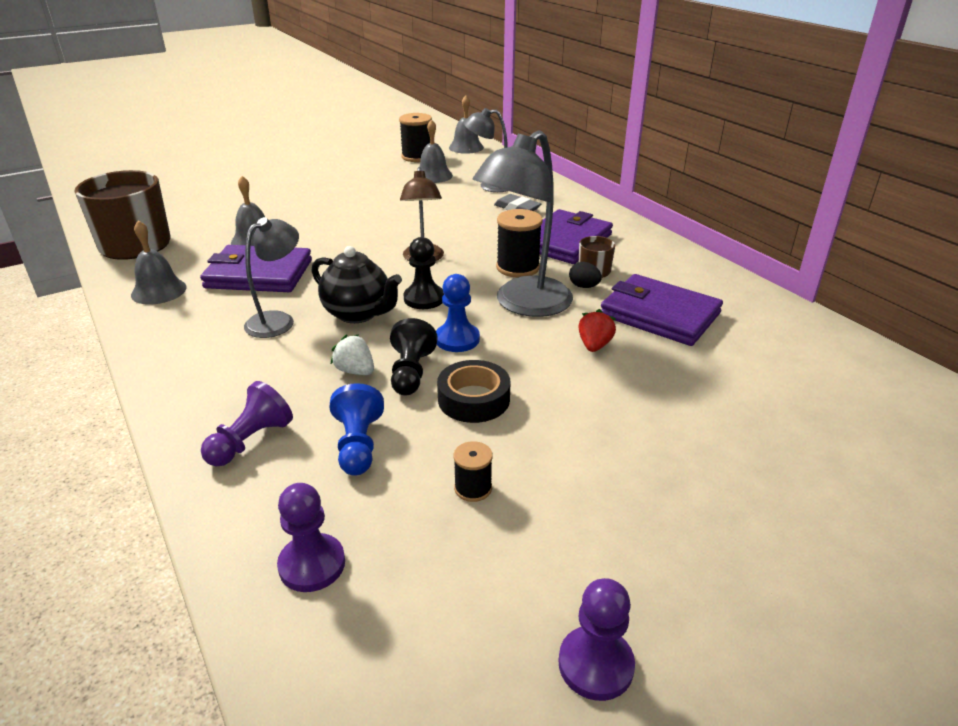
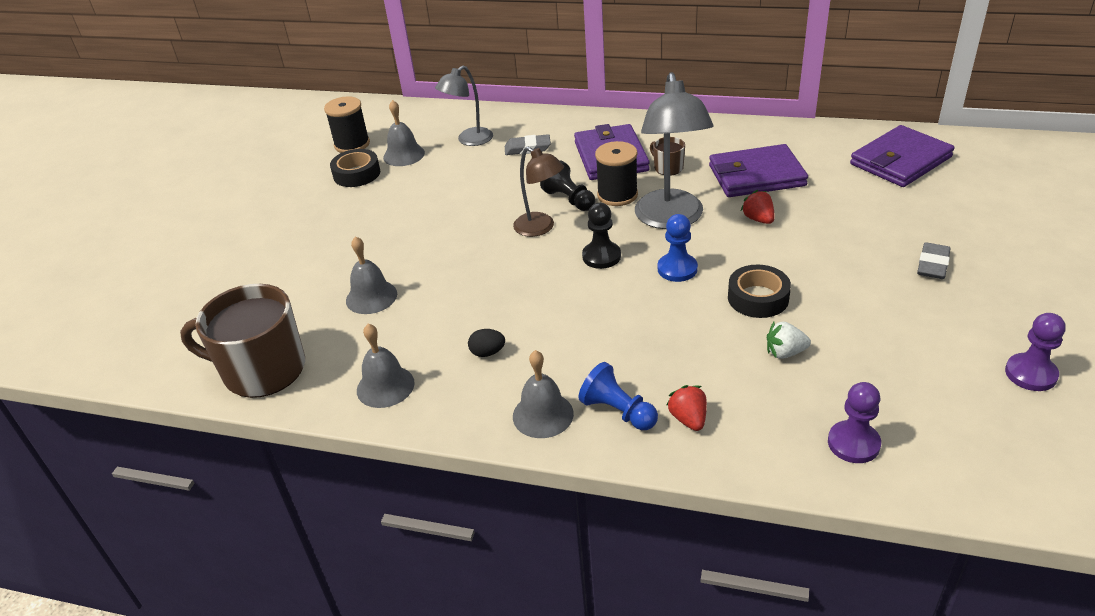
camera: 40 degrees left, 5 degrees up
purple wallet [200,245,312,292] -> purple wallet moved to [850,125,954,187]
purple pawn [201,381,293,466] -> red strawberry [666,385,707,431]
grey lamp [244,217,299,338] -> none
black teapot [311,246,402,323] -> none
blue pawn [329,383,384,475] -> blue pawn moved to [578,362,658,430]
white strawberry [331,335,374,375] -> white strawberry moved to [767,322,811,359]
black pawn [390,318,438,396] -> black pawn moved to [540,161,595,211]
grey bell [449,95,484,154] -> grey bell moved to [513,350,574,438]
black spool [453,441,493,502] -> none
black egg [569,262,602,288] -> black egg moved to [468,329,505,357]
none -> black tape [330,149,380,187]
none -> grey eraser [917,242,951,279]

